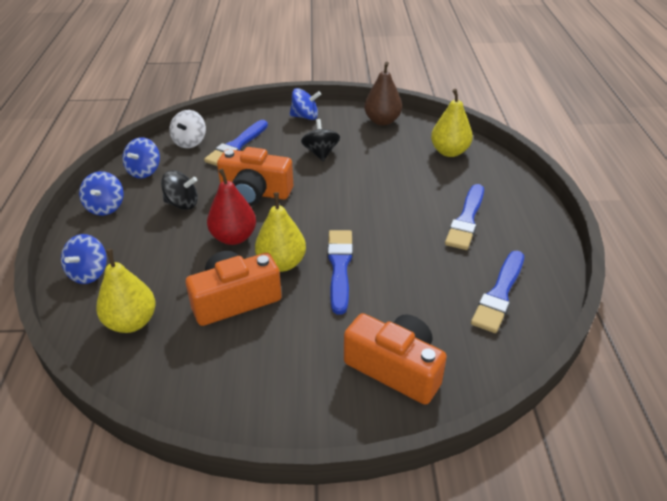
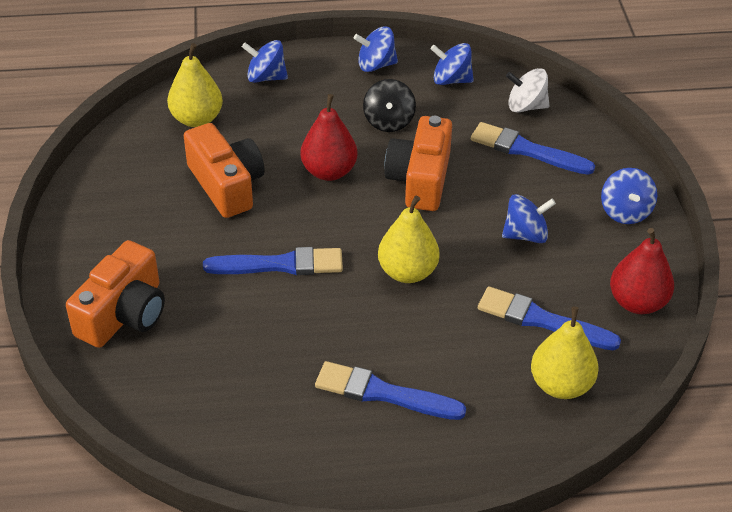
camera: 85 degrees right, 5 degrees up
yellow pear [255,192,306,272] -> yellow pear moved to [378,196,440,283]
black spinning top [301,119,340,161] -> blue spinning top [502,194,556,243]
brown pear [364,62,402,126] -> red pear [610,228,674,314]
blue brush [471,251,524,333] -> blue brush moved to [478,286,621,351]

